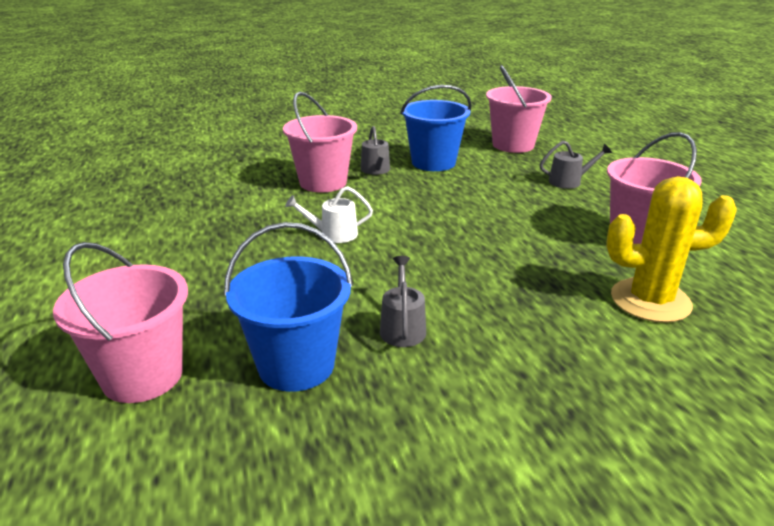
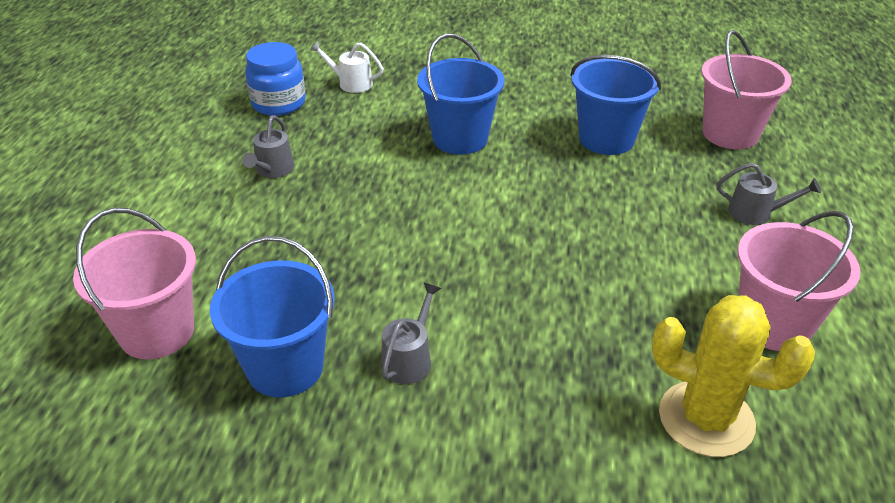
camera: 25 degrees right, 10 degrees up
pink bucket [283,92,357,192] -> blue bucket [417,33,505,155]
white watering can [285,186,373,243] -> white watering can moved to [310,41,384,93]
grey watering can [361,126,390,175] -> grey watering can moved to [242,115,294,178]
none -> blue jar [245,42,306,116]

